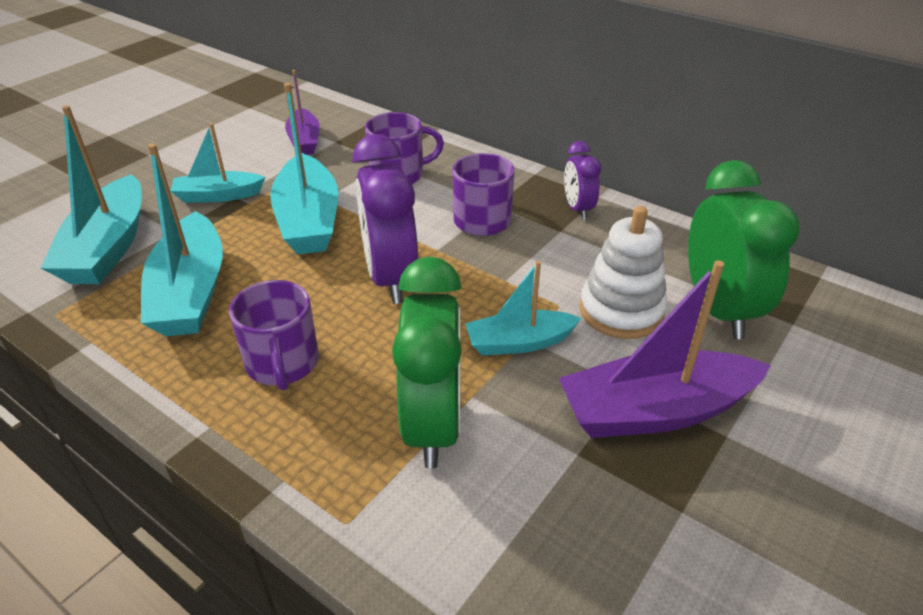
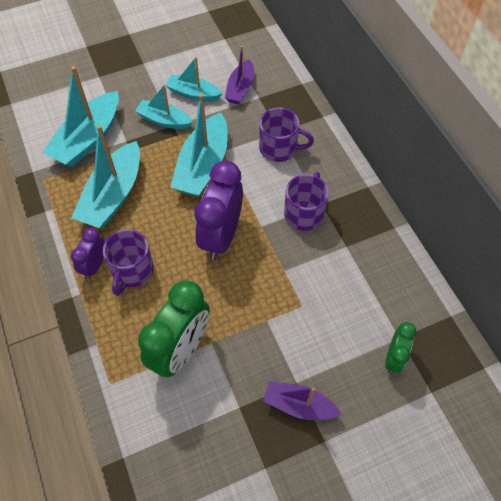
camera: 30 degrees right, 20 degrees up
turquoise boat [465,261,581,355] -> turquoise boat moved to [166,57,223,101]
purple boat [559,260,771,438] -> purple boat [263,381,341,420], size x0.60
purple clock [564,141,601,220] -> purple clock moved to [71,228,105,279]
white stacking toy [580,206,667,339] -> none
green clock [688,160,800,339] -> green clock [385,322,416,374], size x0.54

